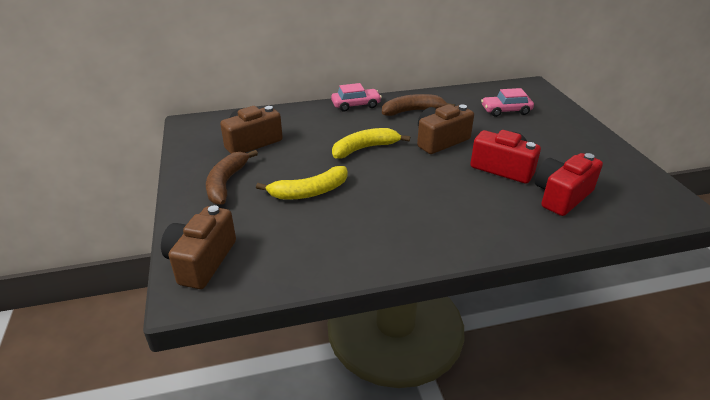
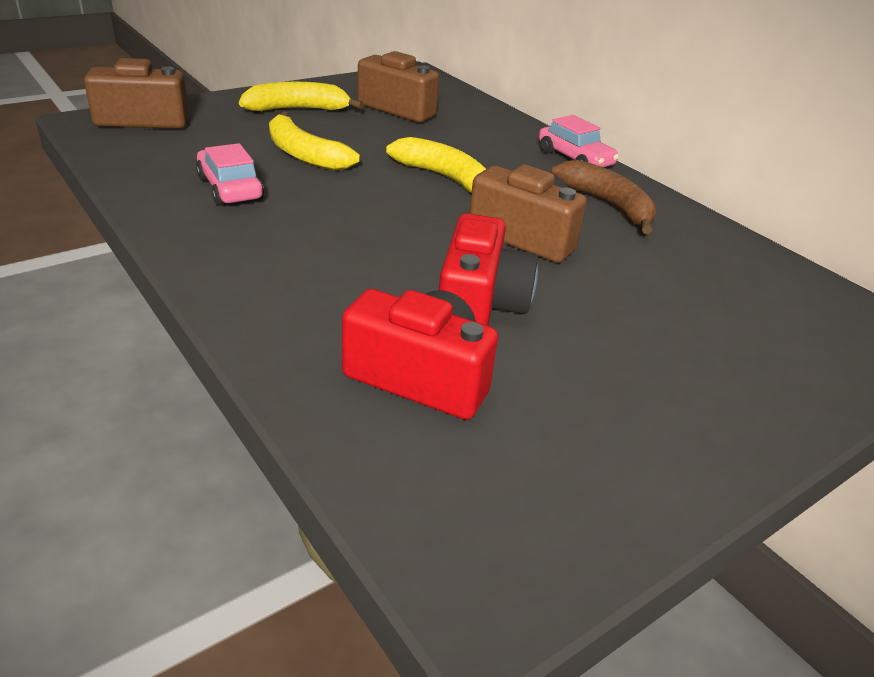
camera: 65 degrees right, 0 degrees up
brown banana [206,150,258,205] -> yellow banana [239,82,364,111]
pink car [481,88,534,117] -> pink car moved to [196,143,264,206]

